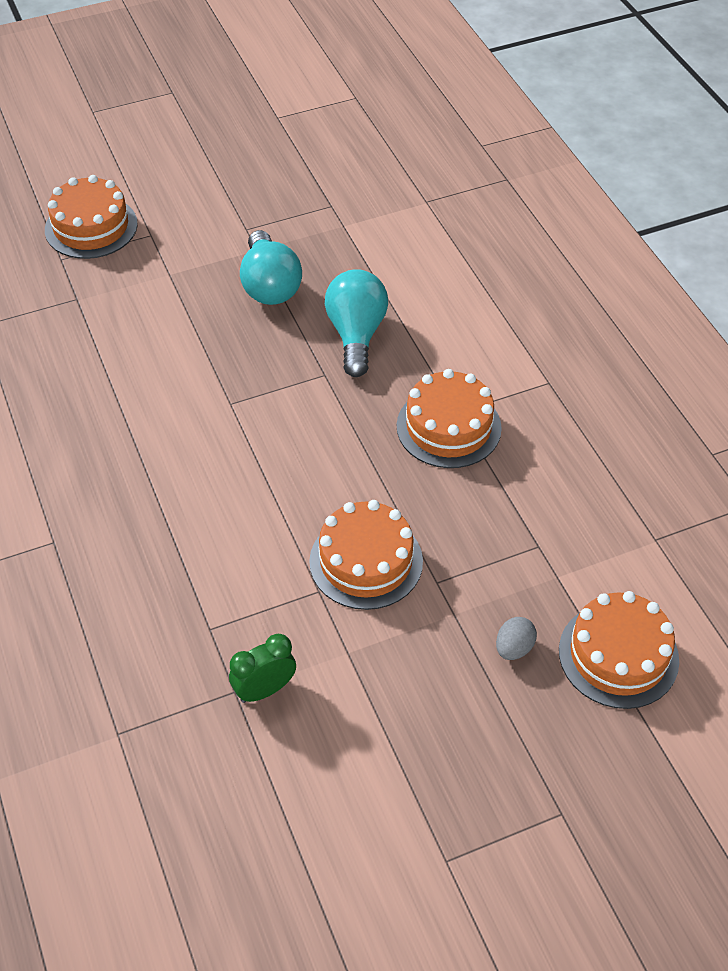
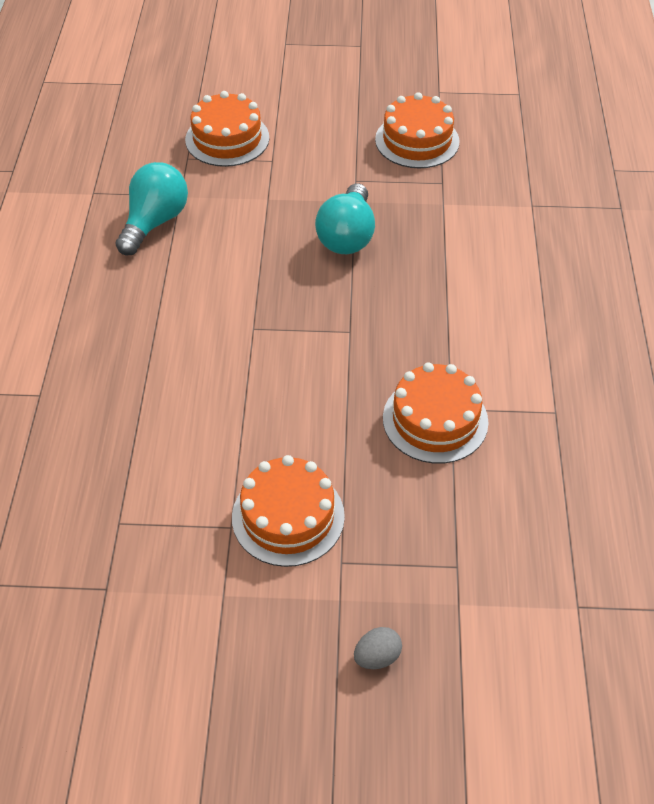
camera: 25 degrees right, 0 degrees up
green clock [229,634,296,703] -> none
turquoise light bulb [325,269,388,377] -> turquoise light bulb moved to [115,162,188,255]
orange cake [559,591,679,709] -> orange cake moved to [375,92,460,168]

